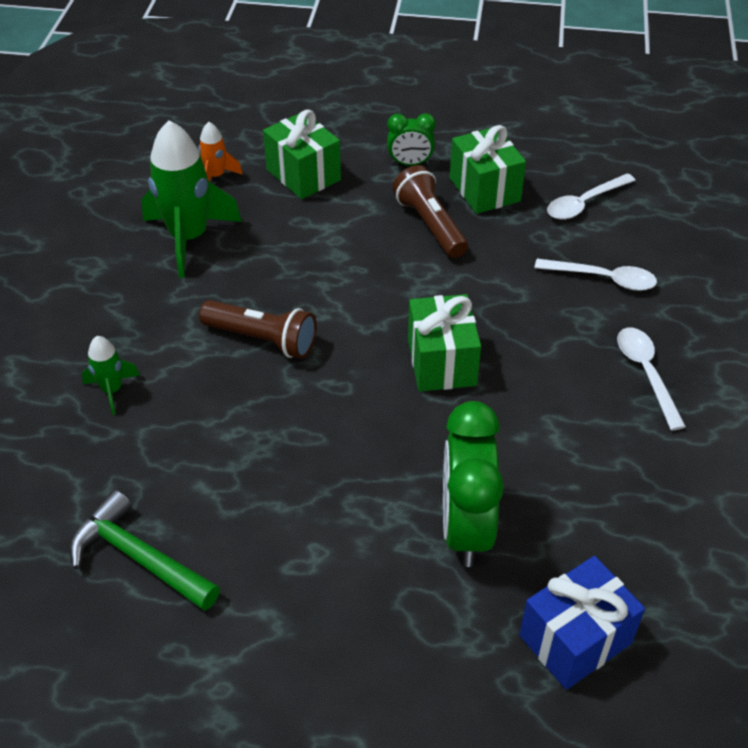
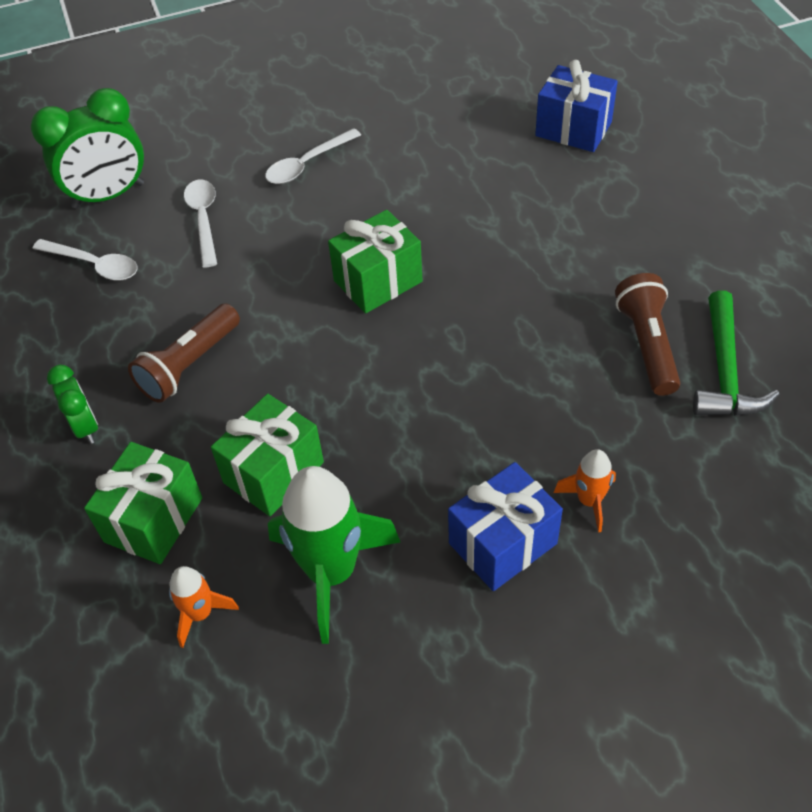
camera: 115 degrees left, 5 degrees up
green rocket [82,336,140,415] -> orange rocket [554,449,616,533]
brown flashlight [199,300,317,359] -> brown flashlight moved to [615,273,680,396]
green clock [443,401,504,567] -> green clock moved to [31,88,144,208]
green gift [450,125,526,214] -> green gift moved to [211,394,324,516]
none -> blue gift [448,462,563,591]

